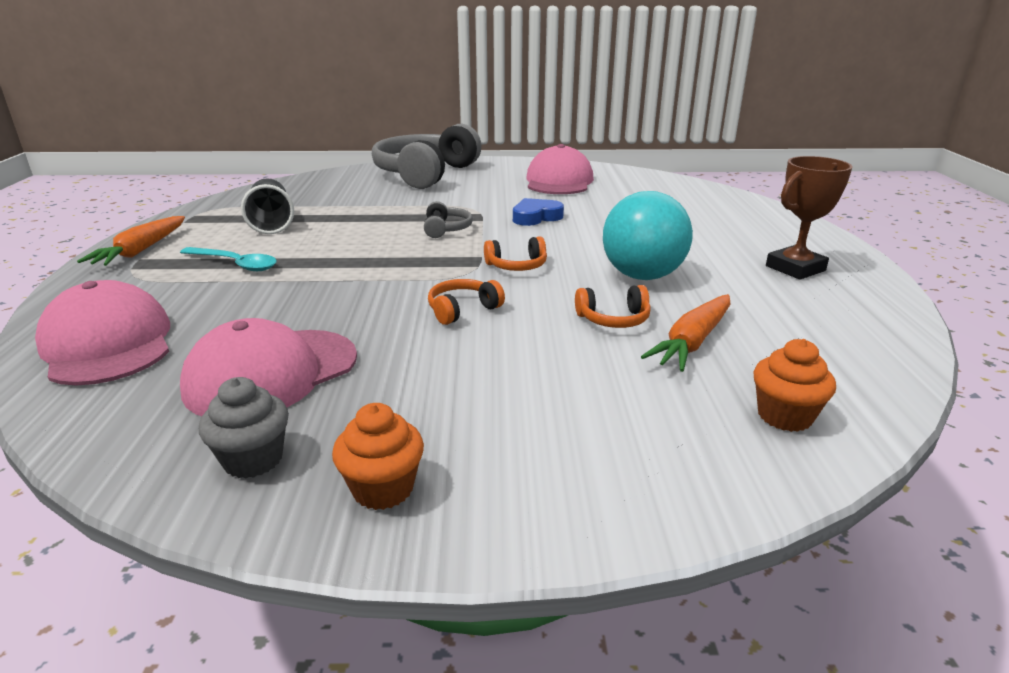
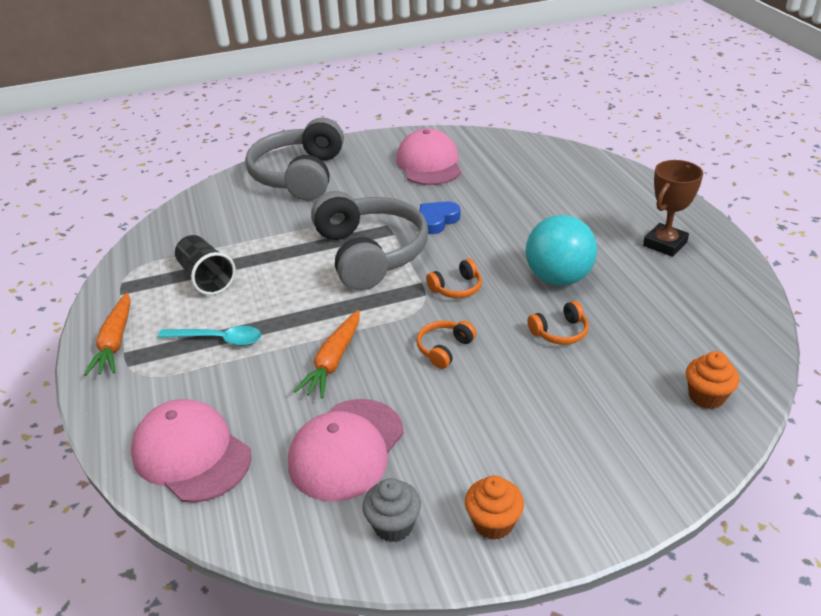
camera: 15 degrees left, 10 degrees up
grey headphones [424,201,473,238] -> grey headphones [311,191,428,290], size x2.47
orange carrot [641,294,730,372] -> orange carrot moved to [293,310,359,399]

